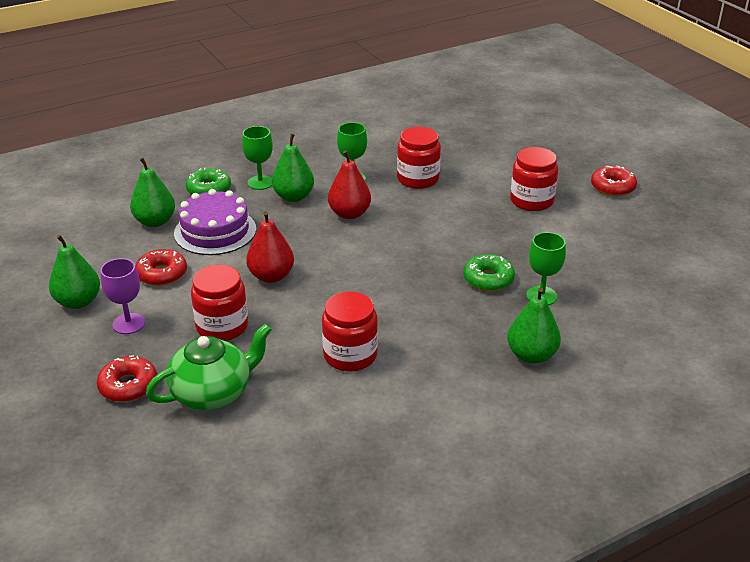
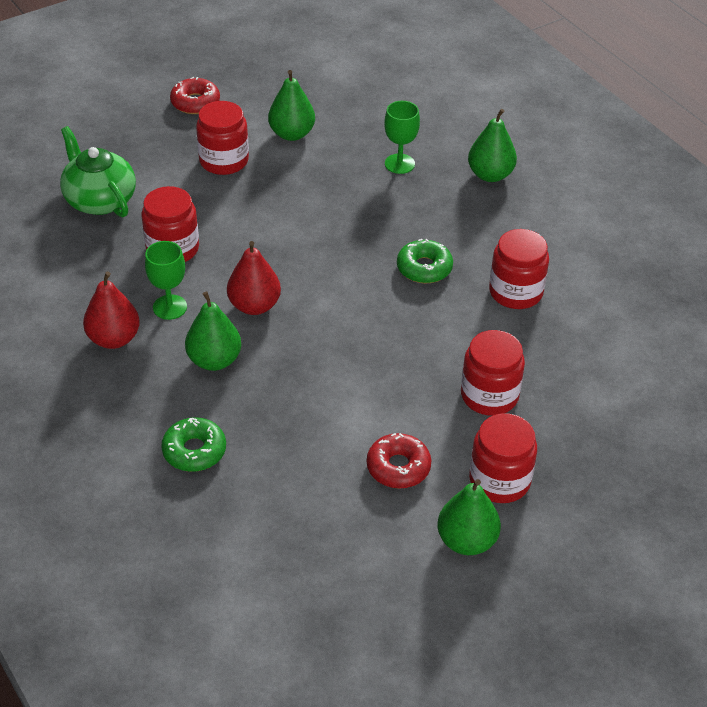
camera: 95 degrees left, 10 degrees up
red donut [97,355,157,402] -> none
purple goblet [100,258,145,334] -> red jar [469,413,537,503]
green pear [130,158,175,227] -> green pear moved to [268,70,315,141]
green teapot [146,324,272,410] -> green teapot moved to [60,126,136,217]
purple cake [174,189,256,255] -> none
green goblet [242,126,273,190] -> none
red pear [246,211,294,283] -> red pear moved to [83,271,140,349]
green donut [463,254,515,291] -> green donut moved to [397,239,453,283]

